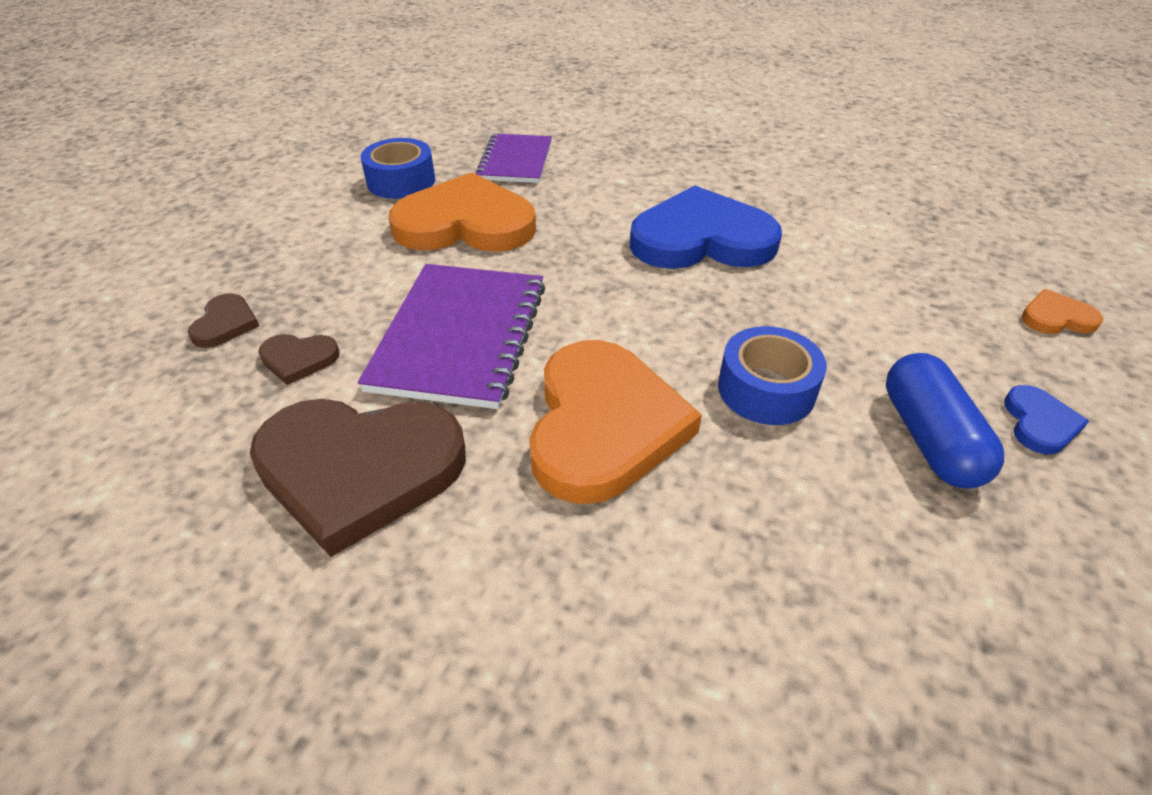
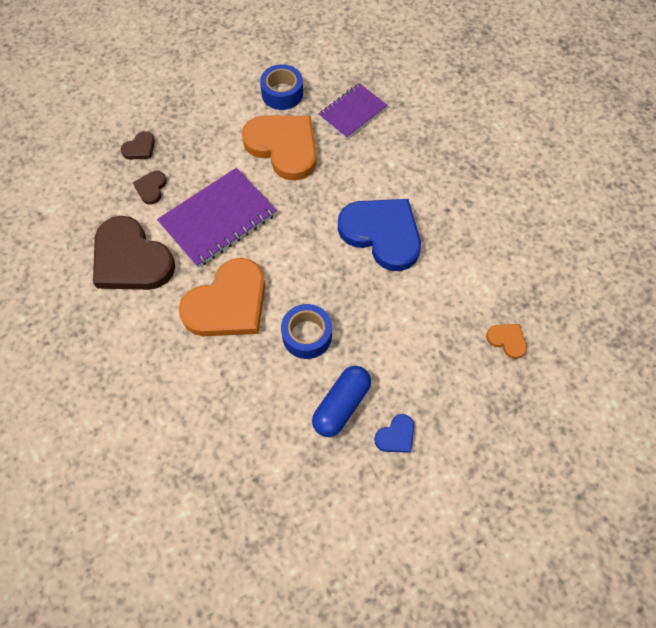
camera: 40 degrees right, 20 degrees up
brown heart [258,334,340,385] -> brown heart turned 60 degrees clockwise [133,171,167,205]
orange heart [1021,289,1103,334] -> orange heart moved to [486,324,527,359]

